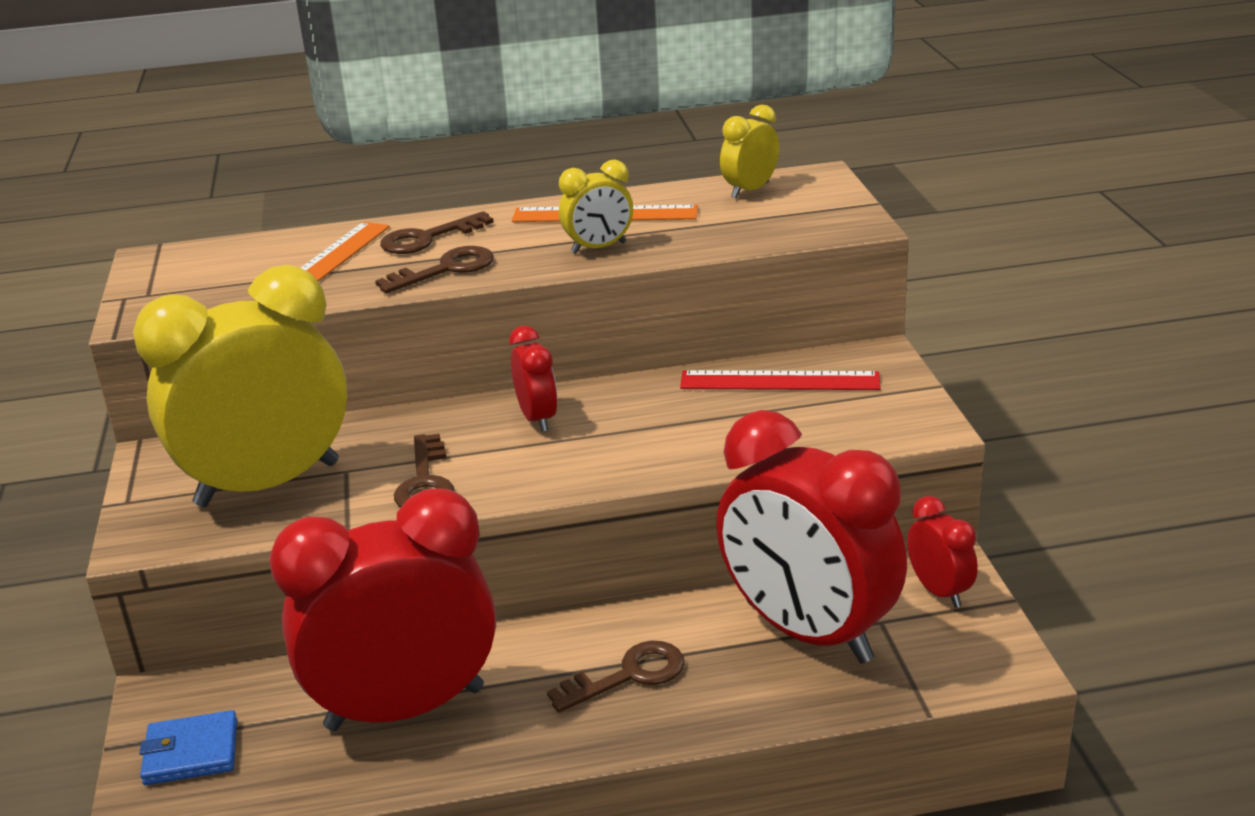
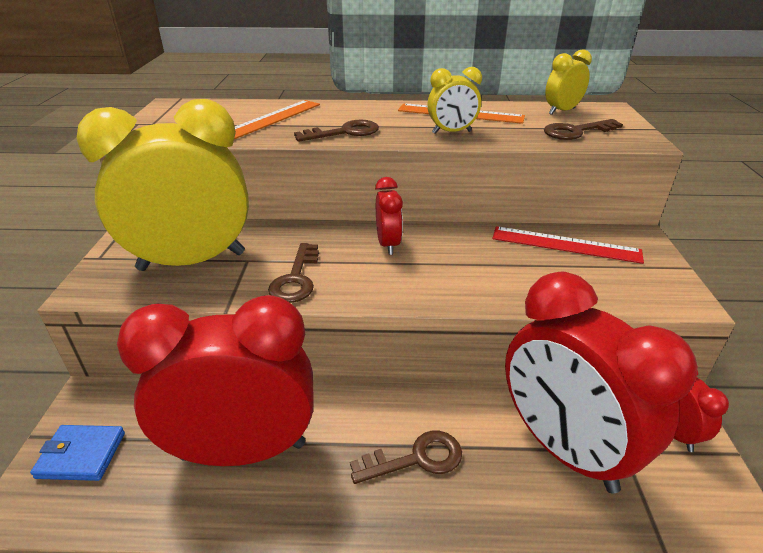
camera: 10 degrees right, 5 degrees up
brown key [380,211,494,254] -> brown key moved to [544,119,623,140]

